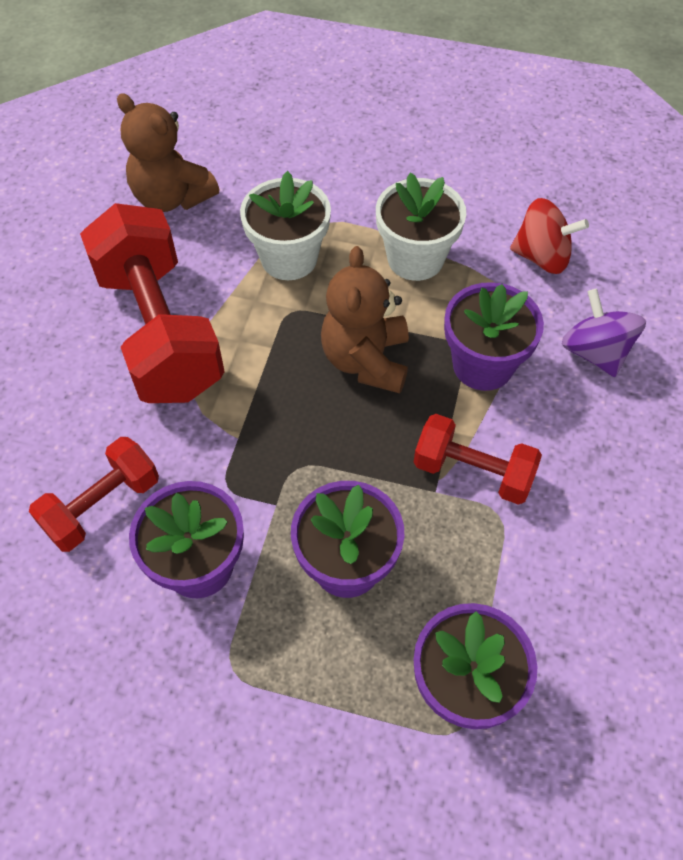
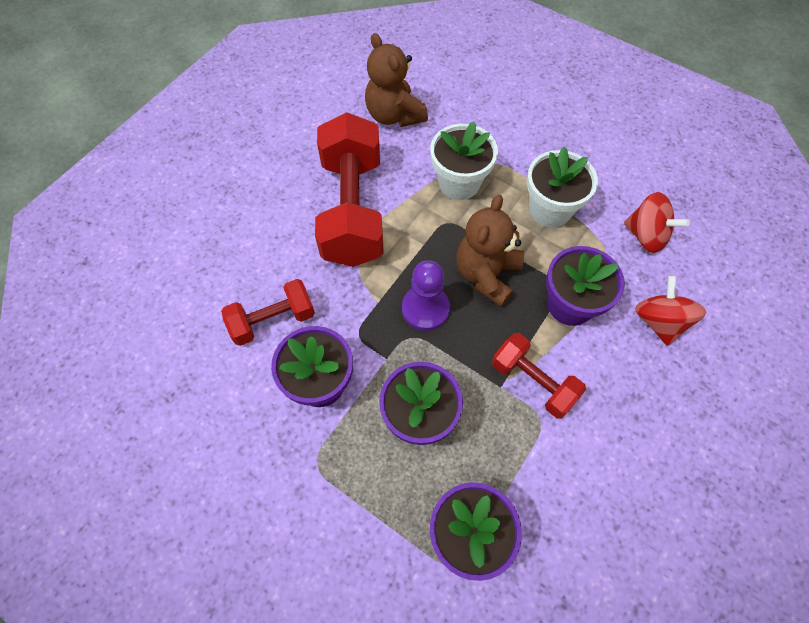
camera: 20 degrees right, 5 degrees up
purple spinning top [562,289,646,377] -> red spinning top [635,276,706,346]
none -> purple pawn [402,260,450,331]

